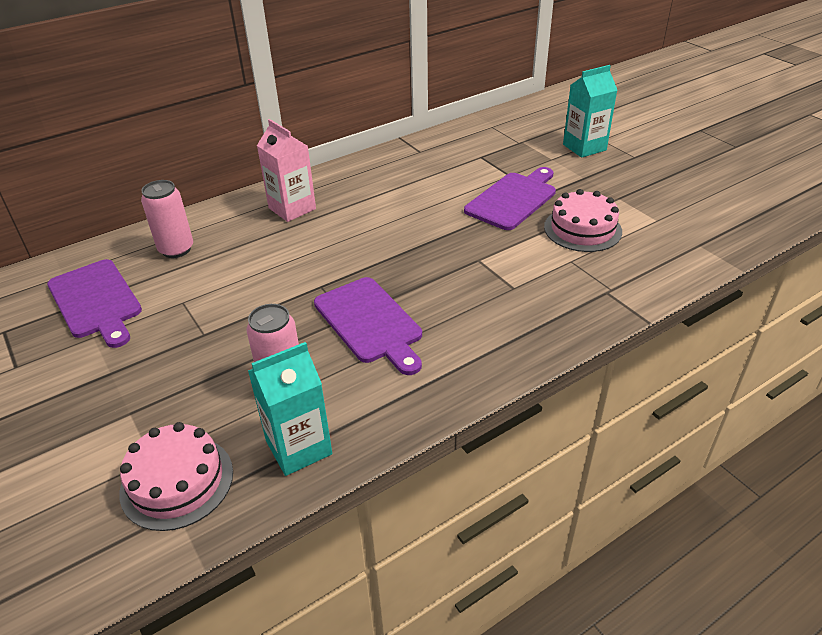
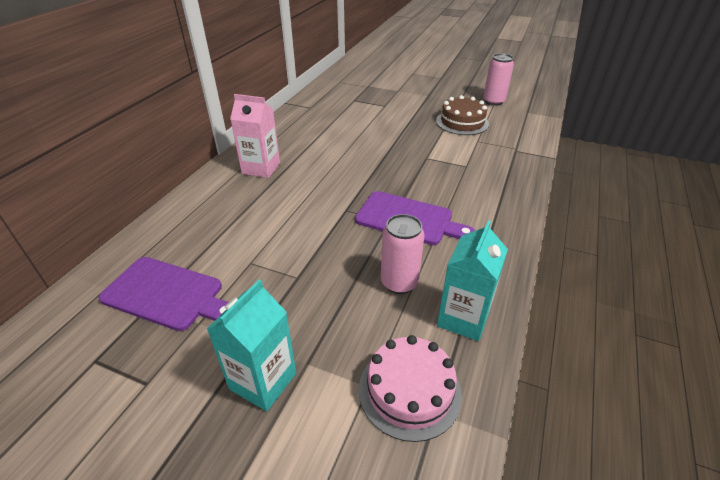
camera: 35 degrees left, 0 degrees up
pink can [141,180,193,258] -> pink can moved to [483,53,514,106]
purple cutting board [464,167,556,230] -> none
pink cake [544,189,622,252] -> brown cake [436,95,489,135]
turquoise carton [563,65,617,158] -> turquoise carton moved to [207,279,296,411]

